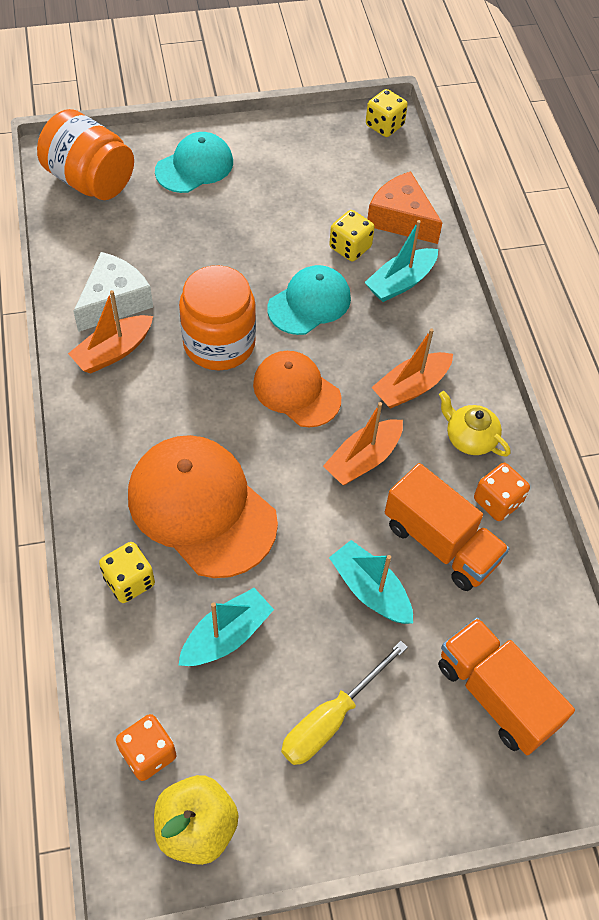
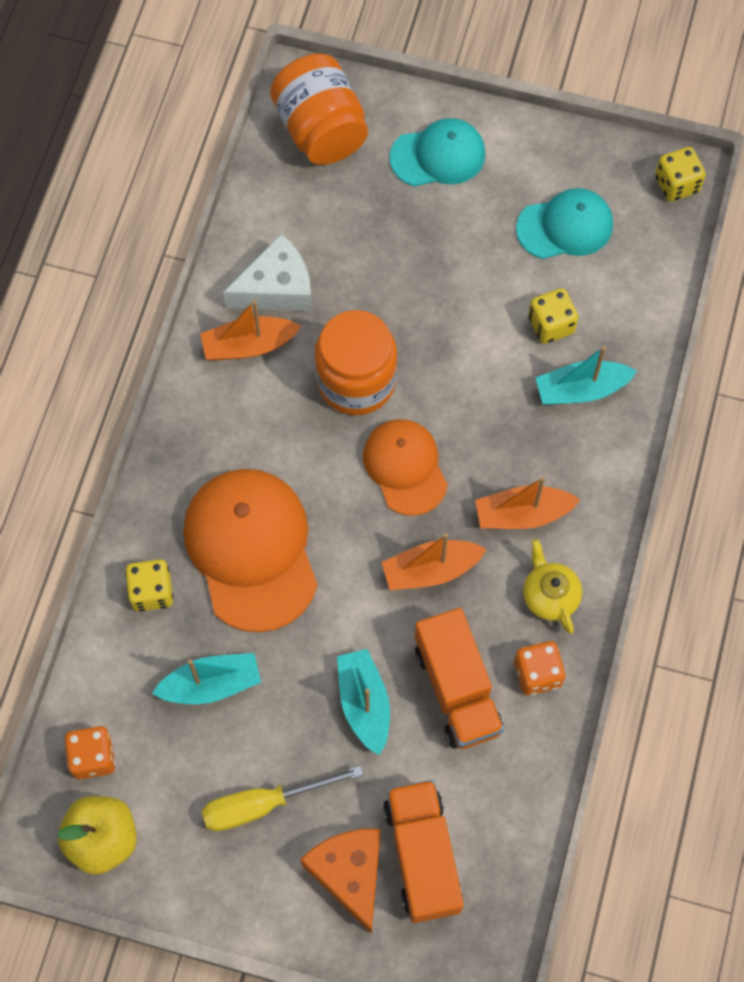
camera: 30 degrees right, 10 degrees up
turquoise cap [267,265,351,335] -> turquoise cap moved to [516,188,613,259]
orange cheese [368,171,442,244] -> orange cheese moved to [300,829,380,934]

